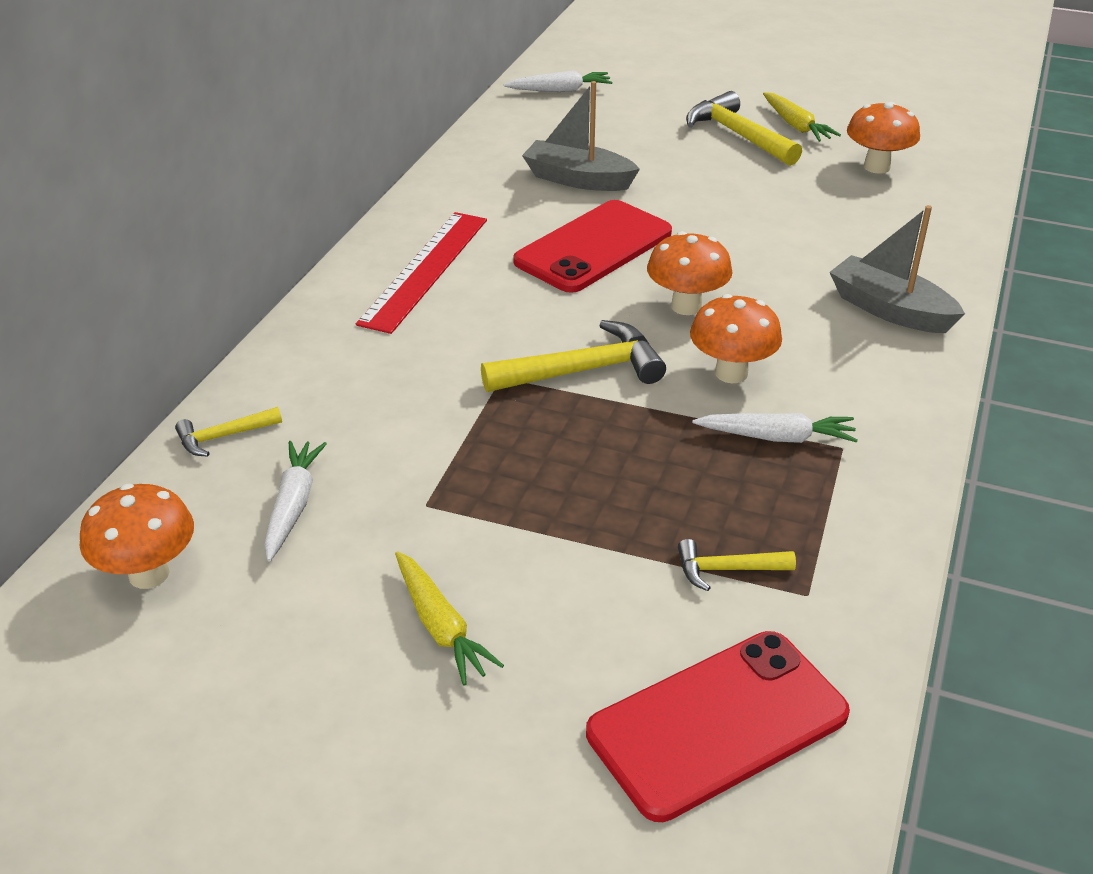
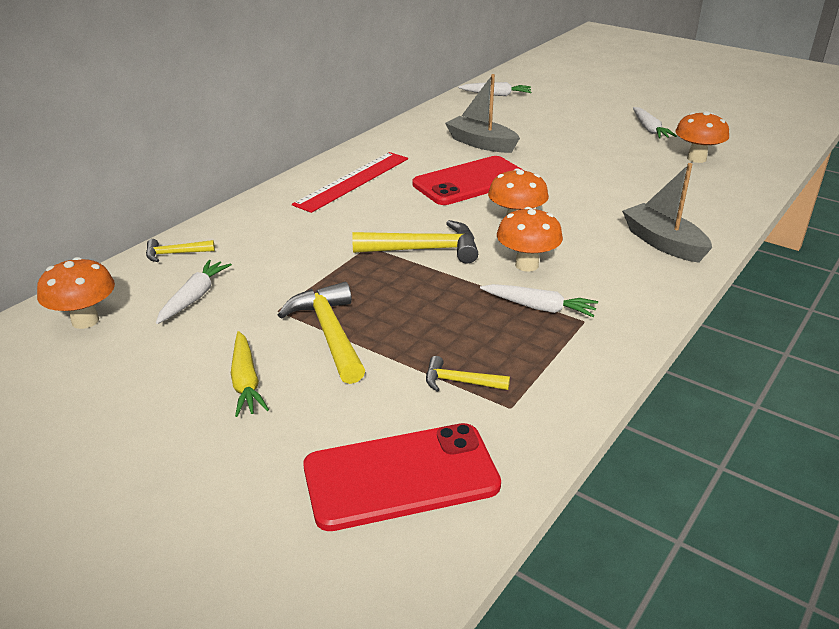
camera: 15 degrees right, 5 degrees down
yellow hammer [686,91,802,166] -> yellow hammer moved to [278,282,365,384]
yellow carrot [763,92,841,142] -> white carrot [633,107,677,138]

